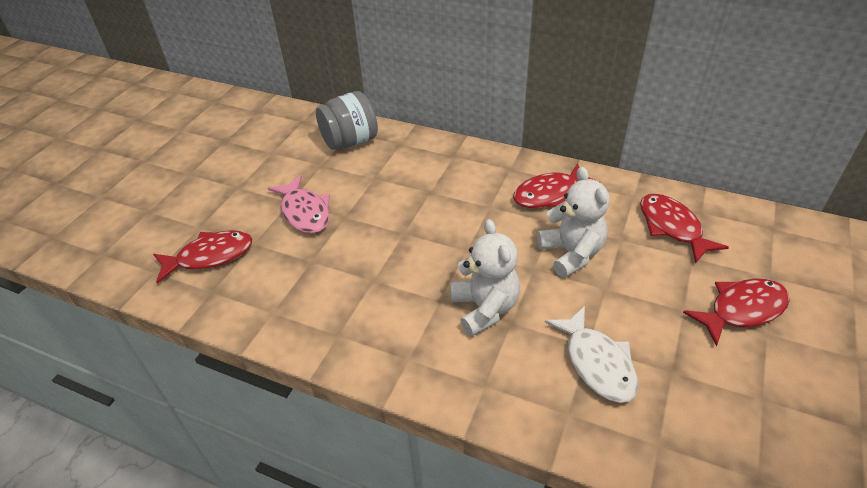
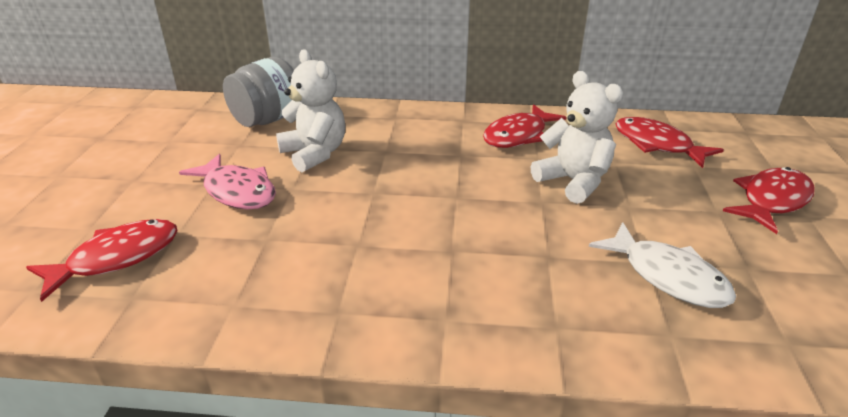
camera: 20 degrees left, 10 degrees down
white teddy bear [450,219,520,337] -> white teddy bear moved to [276,49,345,172]

